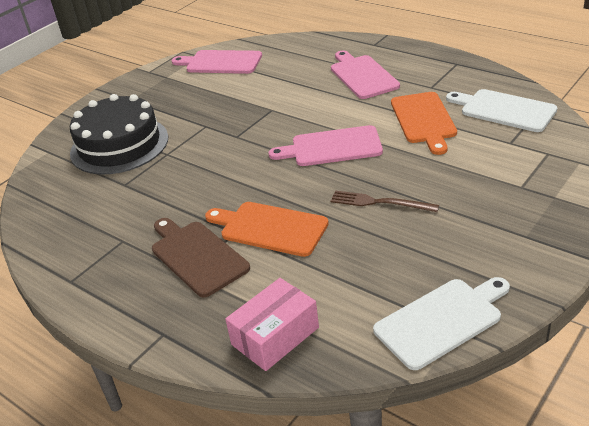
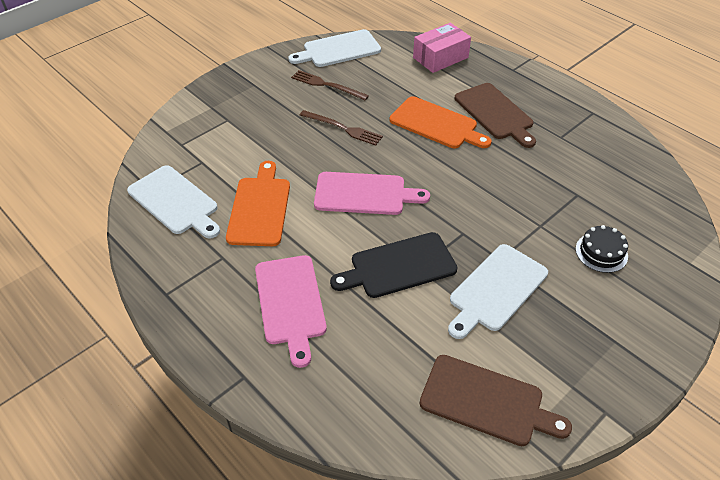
camera: 175 degrees left, 10 degrees up
black cake [70,94,168,174] -> black cake [575,225,628,273], size x0.45
pink cutting board [172,50,262,74] -> brown cutting board [420,355,572,446]
none -> brown fork [291,70,369,100]
none -> black cutting board [330,232,458,298]
none -> white cutting board [448,244,548,339]

